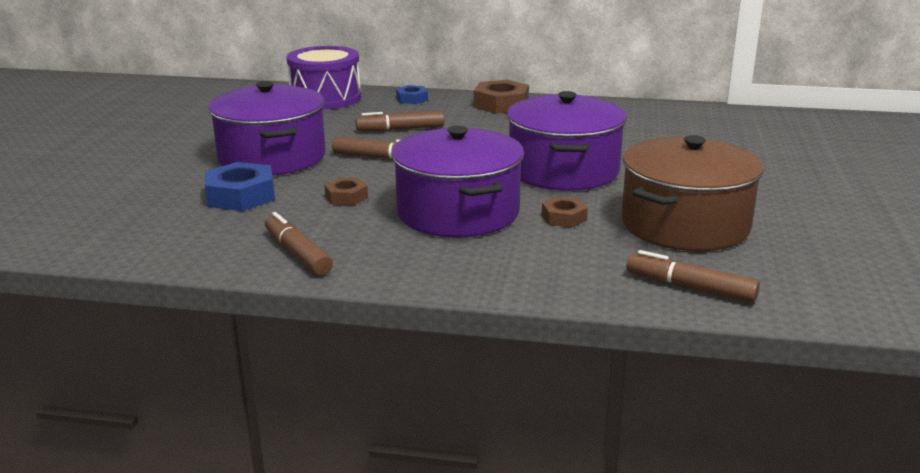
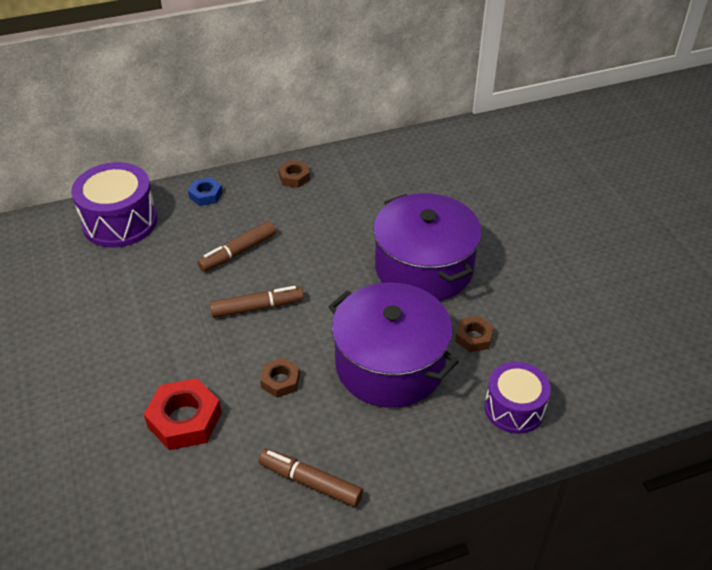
camera: 30 degrees left, 20 degrees up
blue nut [205,162,275,211] -> red nut [144,378,222,450]
purple pot [208,81,326,176] -> none
brown nut [474,80,529,114] -> brown nut [278,160,310,188], size x0.58
brown pot [621,135,764,251] -> none
brown marker [626,250,760,303] -> none
none -> purple drum [485,362,551,434]

